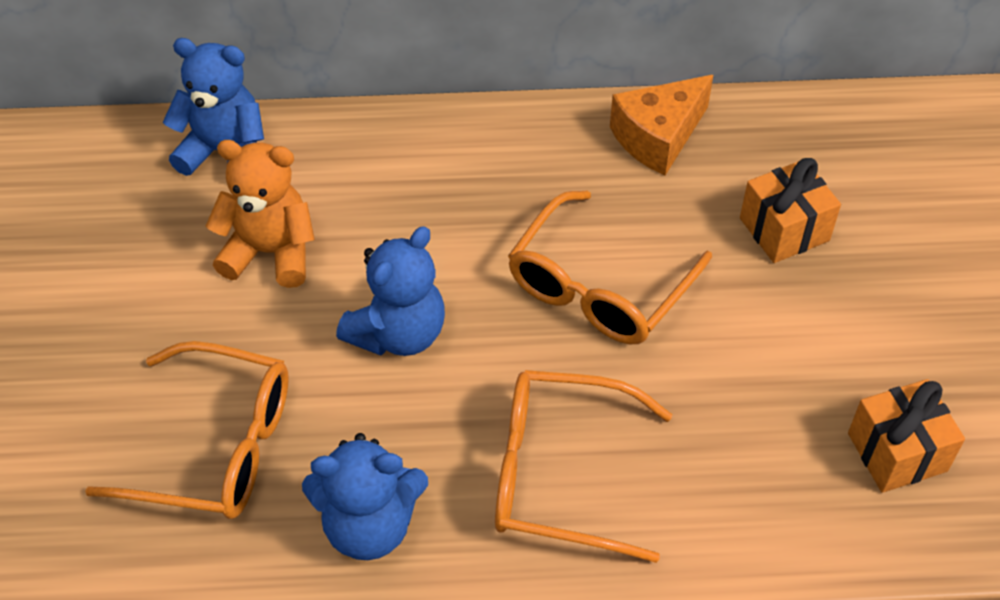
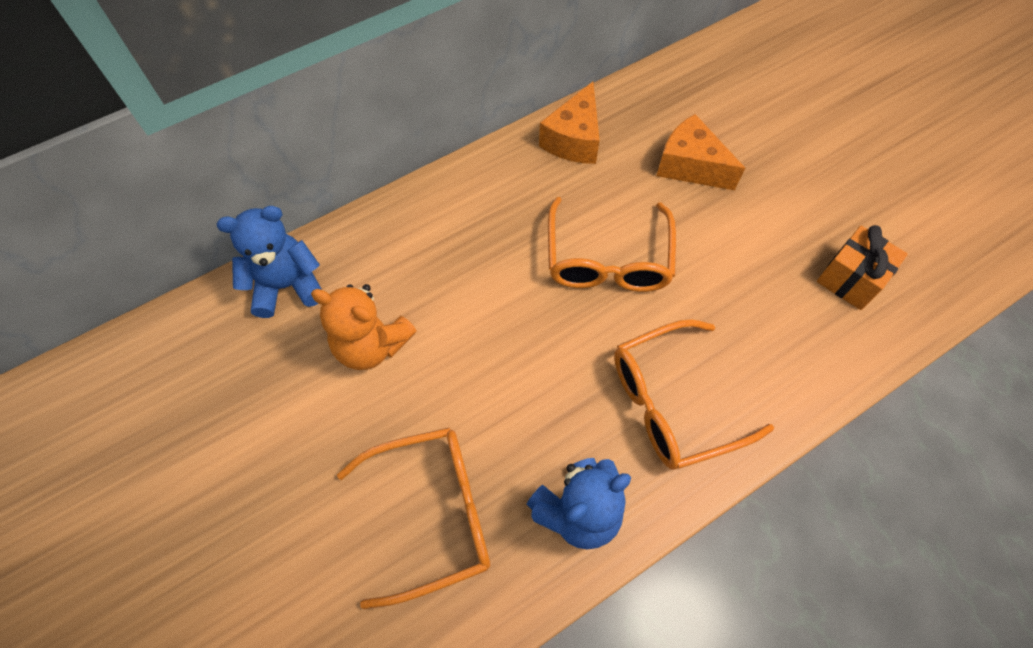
camera: 30 degrees left, 10 degrees up
orange teddy bear [205,140,315,288] -> orange teddy bear turned 135 degrees counterclockwise [311,284,417,370]
blue teddy bear [336,226,445,356] -> none
orange gift [740,158,841,263] -> orange cheese [656,114,745,190]

